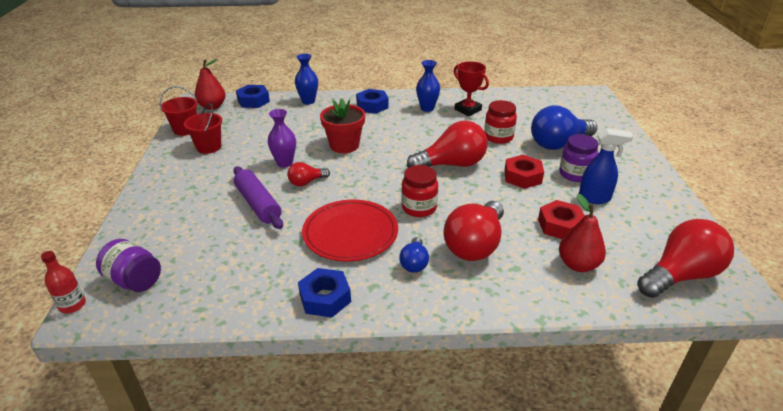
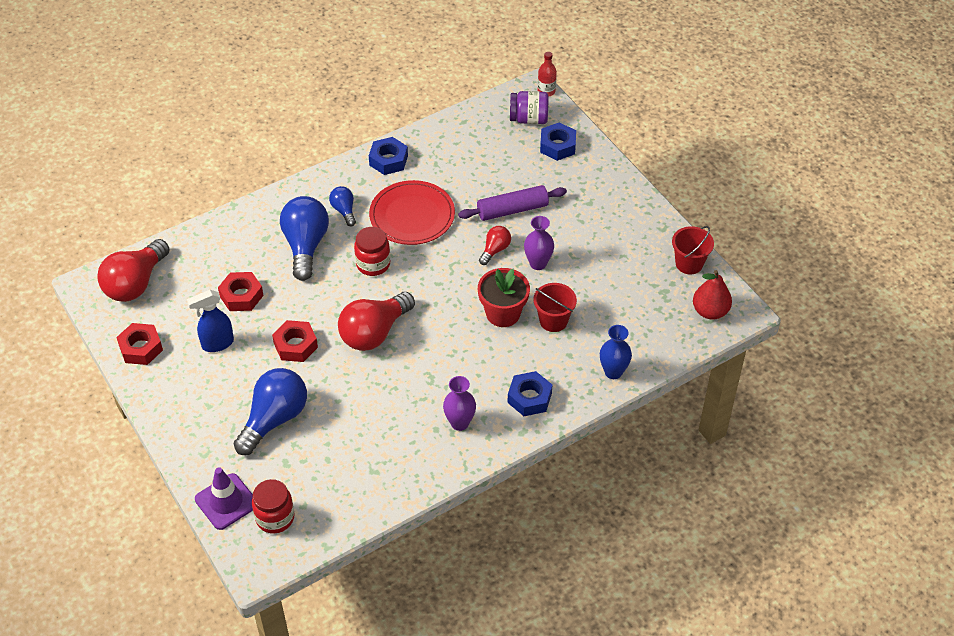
camera: 150 degrees right, 15 degrees up
red bucket [184,103,222,154] -> red bucket moved to [534,283,577,332]
purple rolling pin [233,166,283,229] -> purple rolling pin turned 45 degrees counterclockwise [458,185,567,221]
blue nut [236,85,270,108] -> blue nut moved to [540,123,576,161]
blue vase [416,60,440,112] -> purple vase [443,376,476,431]
red light bulb [443,201,504,261] -> blue light bulb [280,196,329,281]
red trophy [454,61,489,116] -> none
red jar [484,100,517,144] -> red jar moved to [252,479,295,533]
purple jar [559,134,598,182] -> none
red pear [559,194,606,272] -> none
none -> red nut [116,323,163,365]
none -> purple traffic cone [195,467,253,530]

